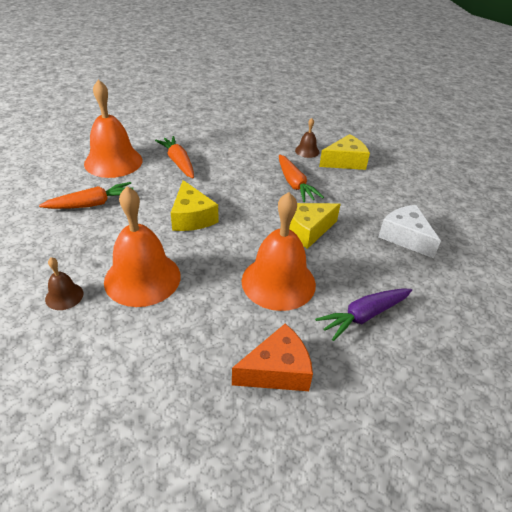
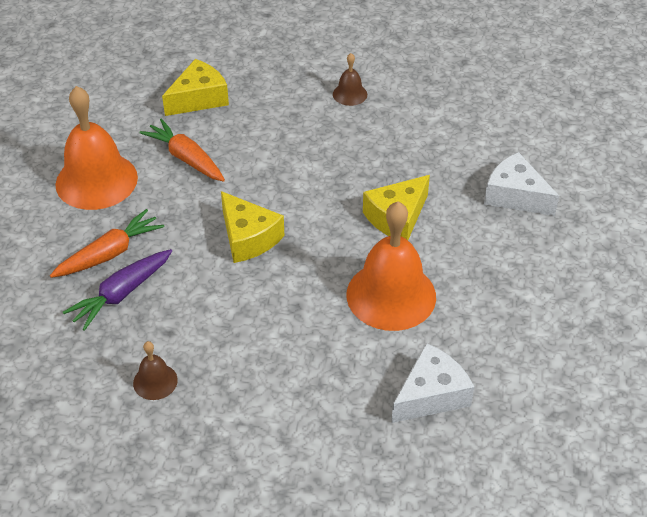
camera: 15 degrees left, 5 degrees up
orange bell [104,186,181,307] -> none
orange cheese [232,324,313,391] -> white cheese [391,343,474,423]
orange carrot [279,154,324,202] -> none
purple carrot [315,289,412,341] -> purple carrot moved to [63,249,172,331]
yellow cheese [319,134,370,170] -> yellow cheese moved to [162,59,229,116]

